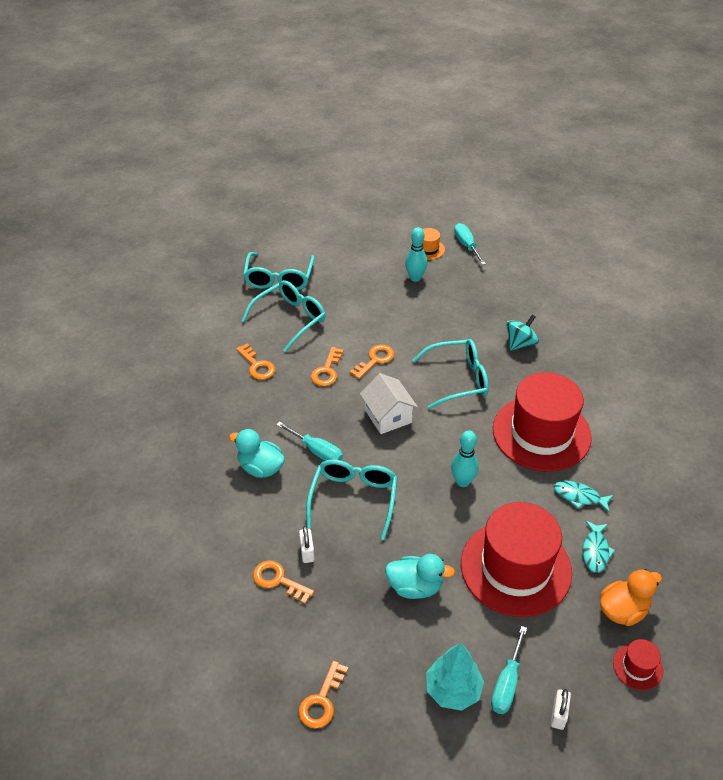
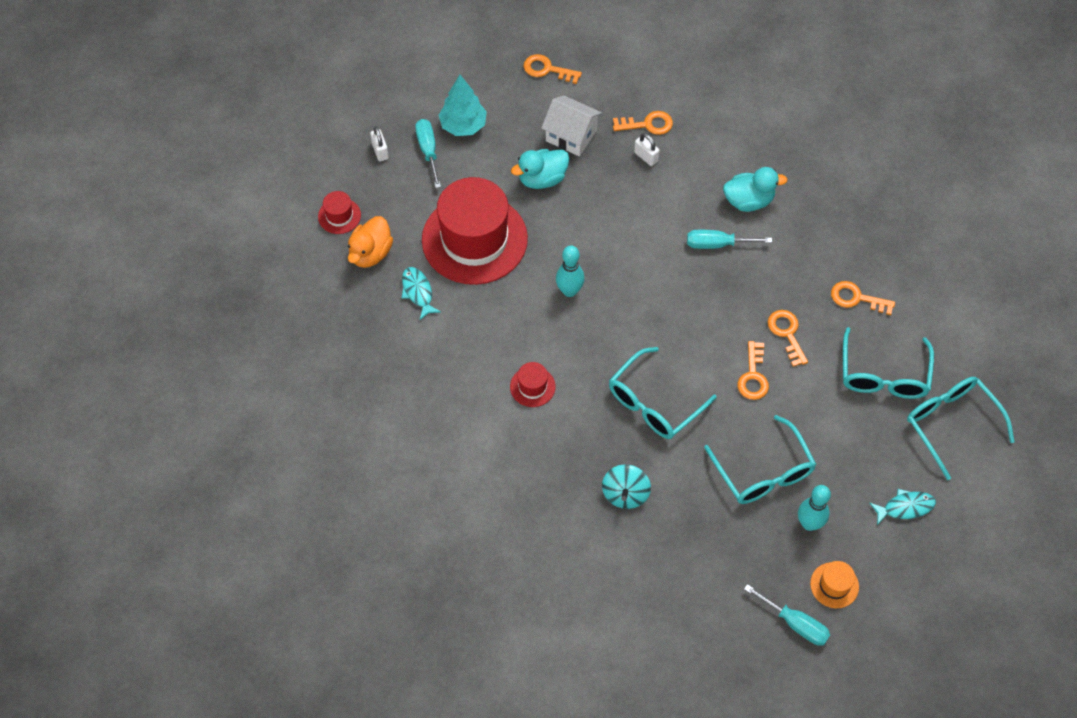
camera: 145 degrees right, 15 degrees up
orange key [299,661,348,729] -> orange key turned 60 degrees counterclockwise [523,54,582,84]
turquoise glasses [306,459,397,540] -> turquoise glasses moved to [704,415,816,504]
white house [360,373,418,434] -> white house moved to [541,96,602,156]
red hat [493,372,592,472] -> red hat [510,362,556,407], size x0.41
turquoise fish [554,481,614,512] -> turquoise fish moved to [869,489,936,525]

